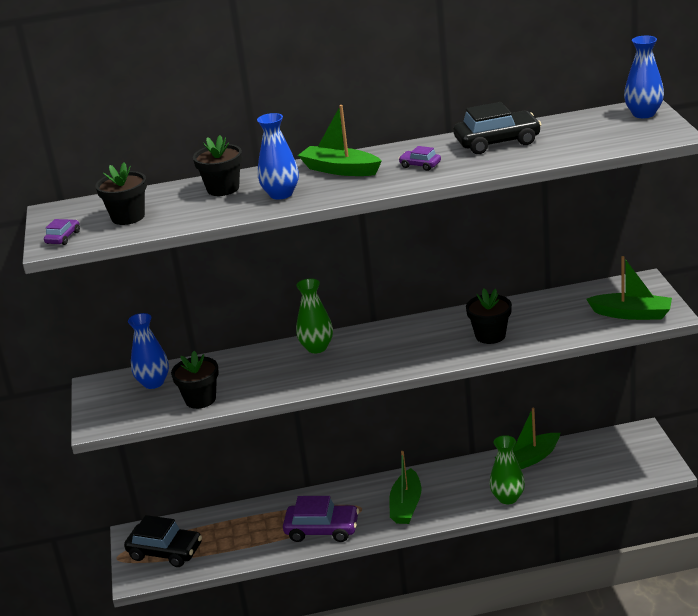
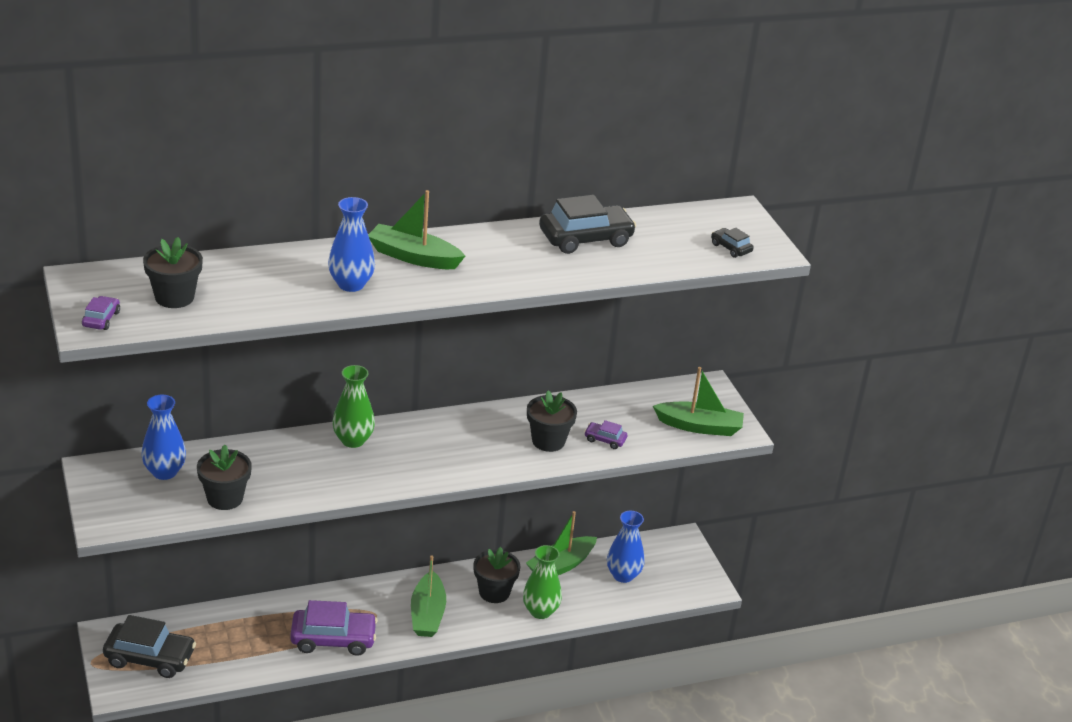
camera: 15 degrees left, 5 degrees up
black flower pot [193,135,242,196] -> black flower pot moved to [473,547,521,603]
purple car [398,146,441,171] -> purple car moved to [584,420,627,449]
blue vase [624,36,664,118] -> blue vase moved to [607,511,645,583]
none -> black car [711,228,754,258]

